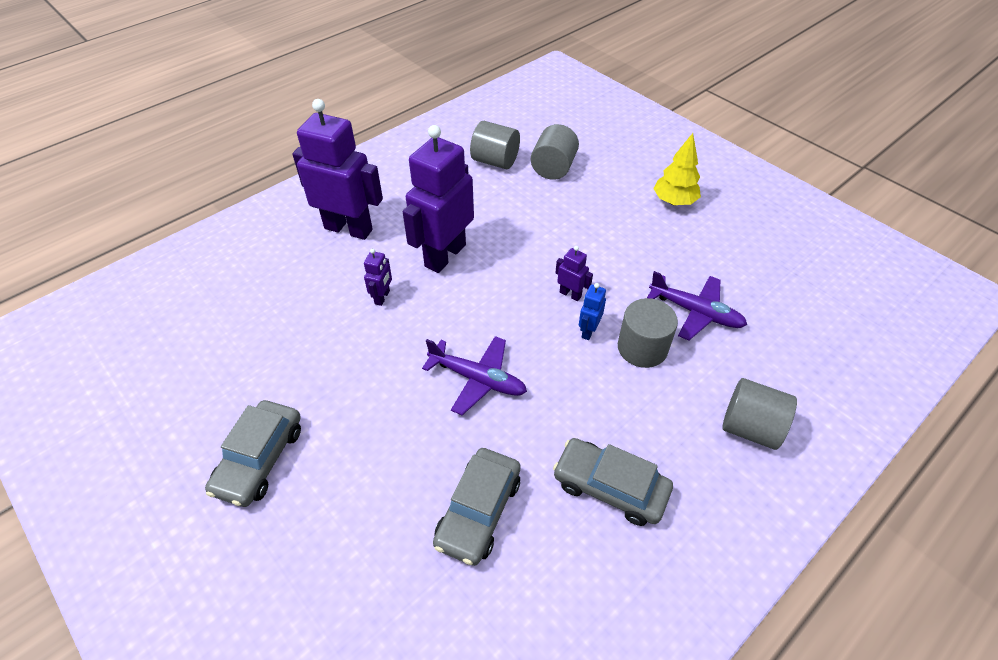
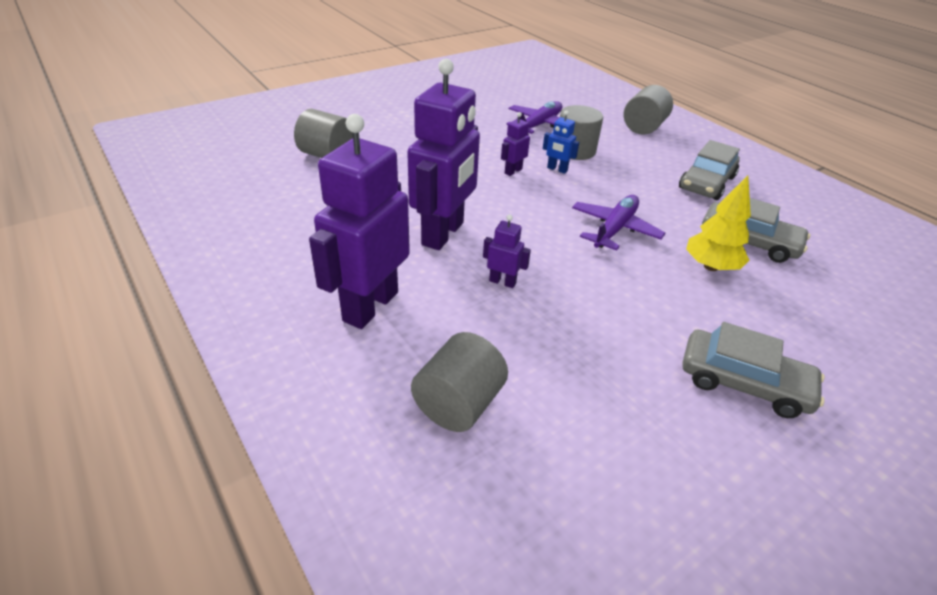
camera: 85 degrees left, 10 degrees down
purple robot [403,125,474,273] -> purple robot turned 105 degrees counterclockwise [407,59,480,250]
grey cylinder [470,121,520,169] -> grey cylinder moved to [411,332,508,432]
yellow tree [653,133,701,205] -> yellow tree moved to [686,175,751,271]

